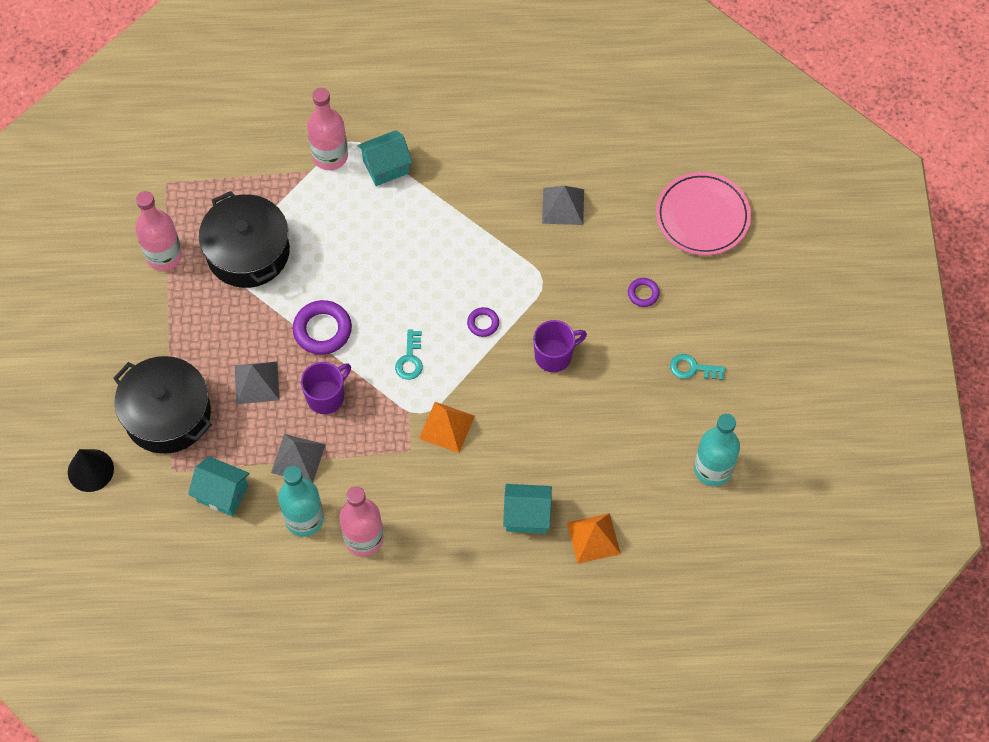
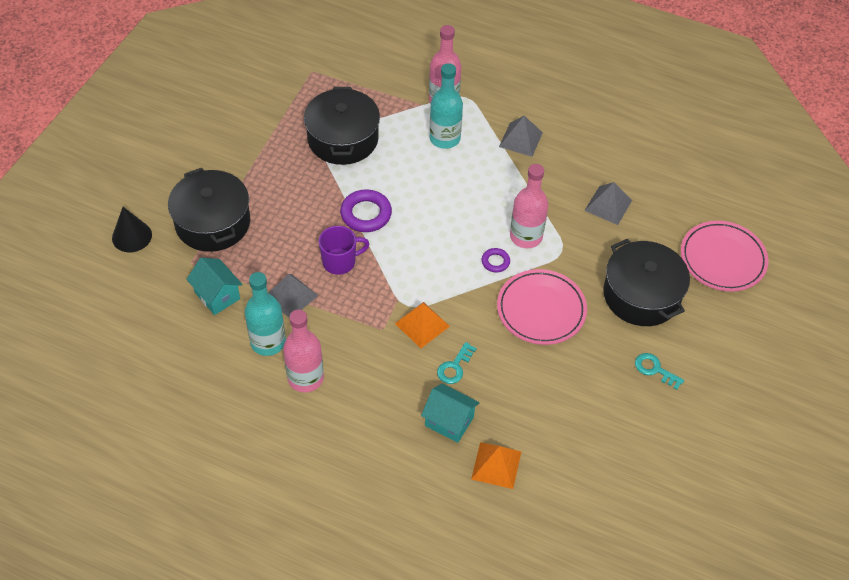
camera: 25 degrees right, 10 degrees down
pink bottle [135,191,182,271] -> pink bottle moved to [510,164,548,248]
grey pyramid [235,361,280,404] -> grey pyramid moved to [499,116,543,157]
turquoise house [357,130,413,186] -> none
turquoise key [395,330,423,380] -> turquoise key moved to [437,342,477,384]
purple mug [533,320,587,372] -> pink plate [497,269,587,345]
purple ring [628,278,660,307] -> black pot [603,239,690,326]
turquoise bottle [694,414,740,486] -> turquoise bottle moved to [430,63,463,149]

